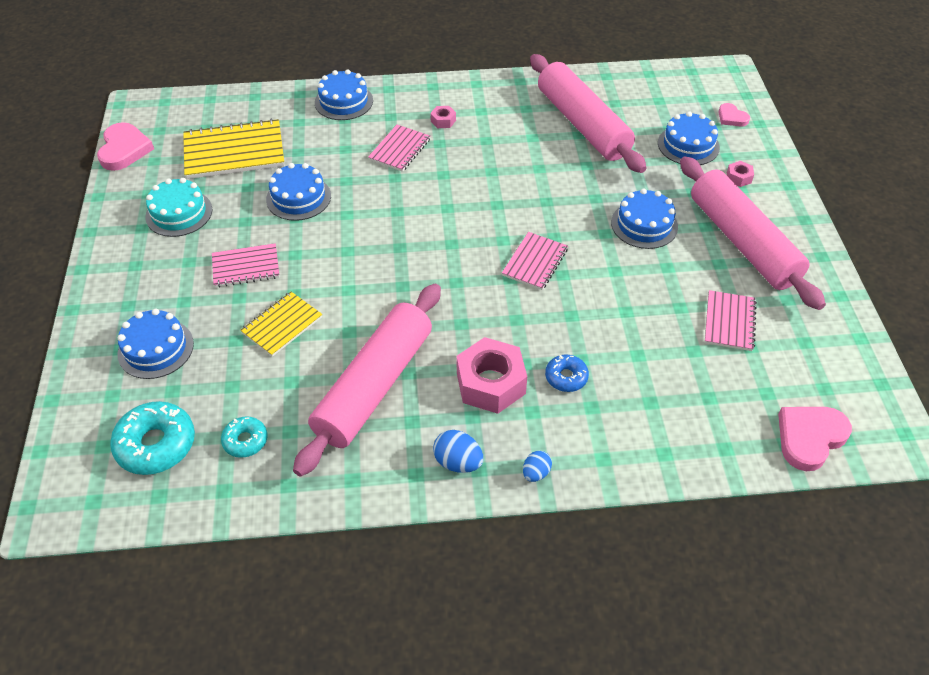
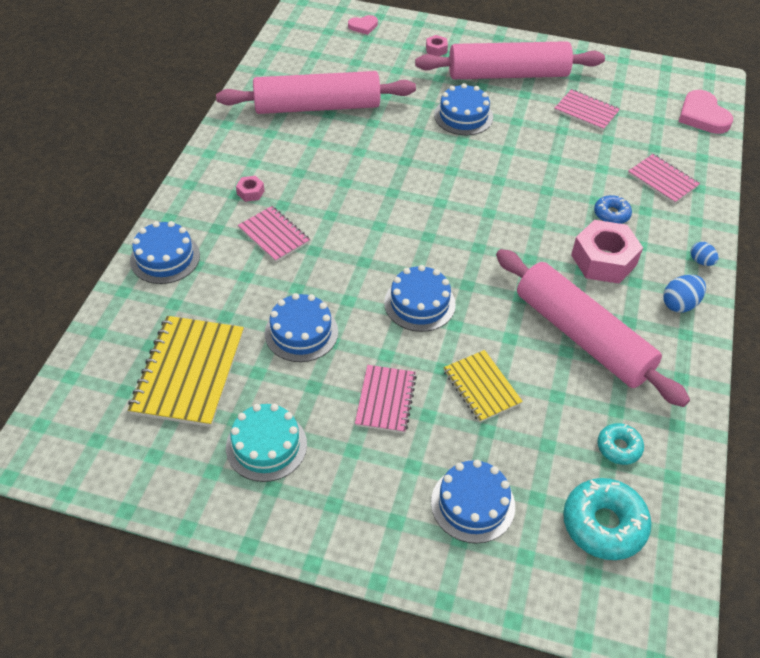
camera: 70 degrees left, 0 degrees up
pink heart [97,122,154,171] -> none
pink notebook [502,232,568,290] -> pink notebook moved to [628,154,700,204]
blue cake [658,111,720,165] -> blue cake moved to [384,265,456,332]

